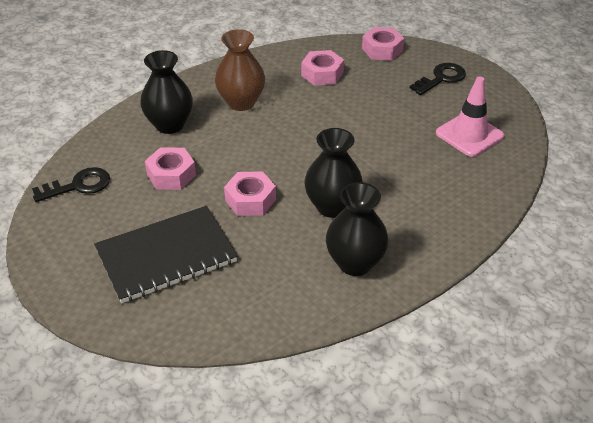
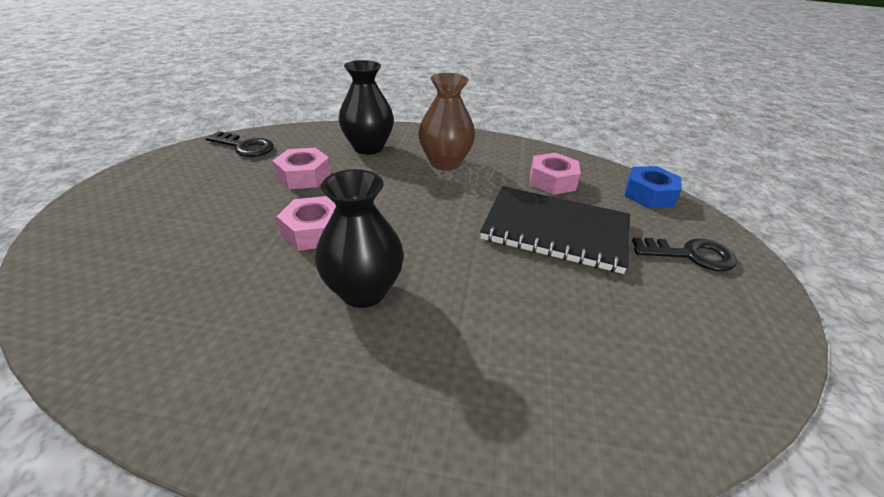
camera: 45 degrees right, 5 degrees down
black notebook [94,206,238,303] -> black notebook moved to [480,186,630,274]
black vase [326,182,389,276] -> none
pink nut [362,27,404,61] -> blue nut [624,166,682,208]
pink traffic cone [436,76,504,157] -> none

